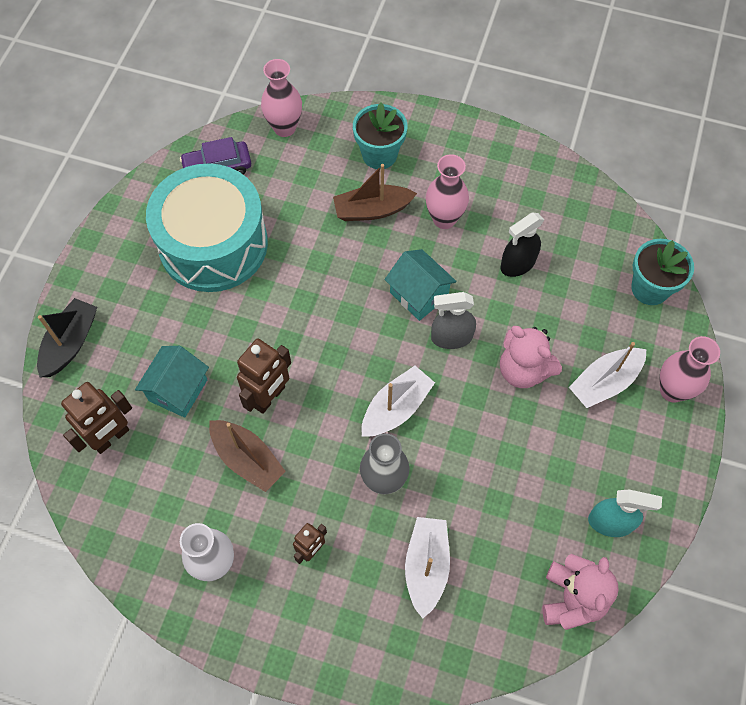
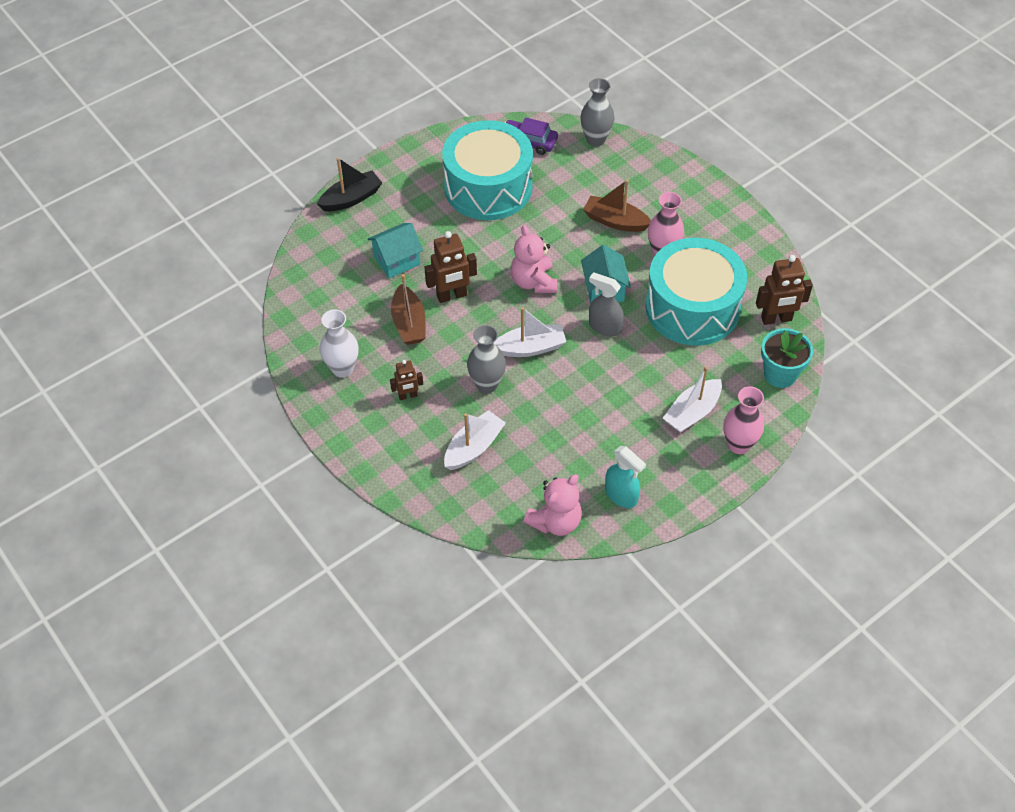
camera: 35 degrees right, 10 degrees down
brown robot [61,382,132,454] -> brown robot moved to [756,255,813,325]
pink vase [261,59,302,137] -> grey vase [580,78,615,147]
turquoise flower pot [353,103,407,169] -> none
black spray bottle [500,213,544,277] -> turquoise drum [645,238,747,346]
pink teddy bear [500,326,562,388] -> pink teddy bear moved to [511,225,557,293]
white boat [569,342,647,408] -> white boat turned 45 degrees counterclockwise [663,366,722,433]

